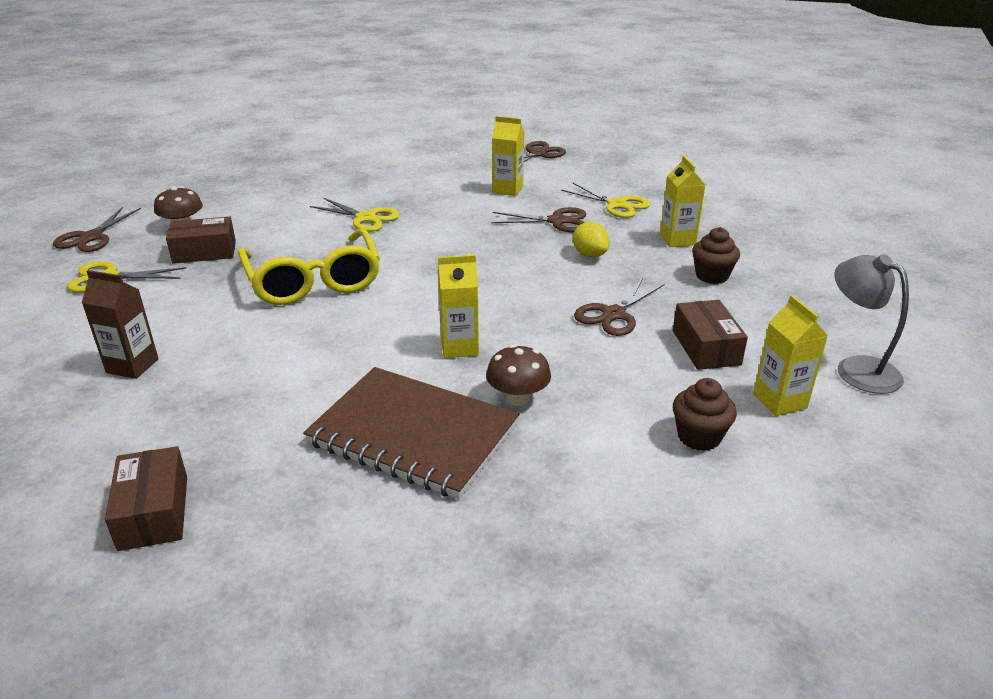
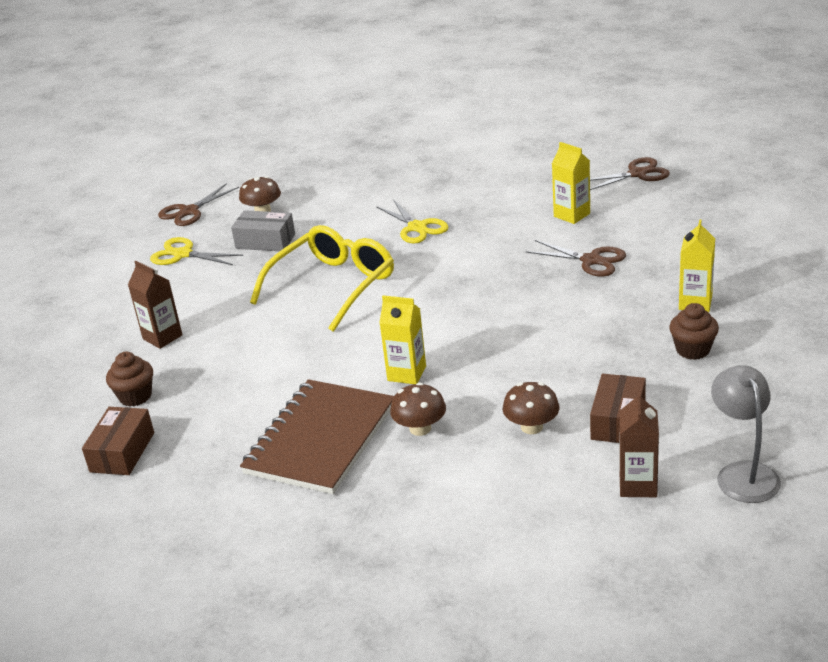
camera: 30 degrees right, 0 degrees up
brown box [166,217,236,264] -> grey box [231,210,295,251]
yellow glasses [238,228,380,305] -> yellow glasses turned 150 degrees counterclockwise [250,225,394,332]
brown notebook [303,367,519,499] -> brown notebook turned 60 degrees clockwise [240,379,394,494]
yellow scissors [561,183,650,218] -> none
yellow lemon [573,222,610,258] -> none
brown scissors [574,278,665,336] -> none
brown cupcake [673,378,737,451] -> brown cupcake moved to [106,352,153,407]
yellow carton [753,295,828,416] -> brown carton [619,391,659,497]
none -> brown mushroom [502,382,560,434]

